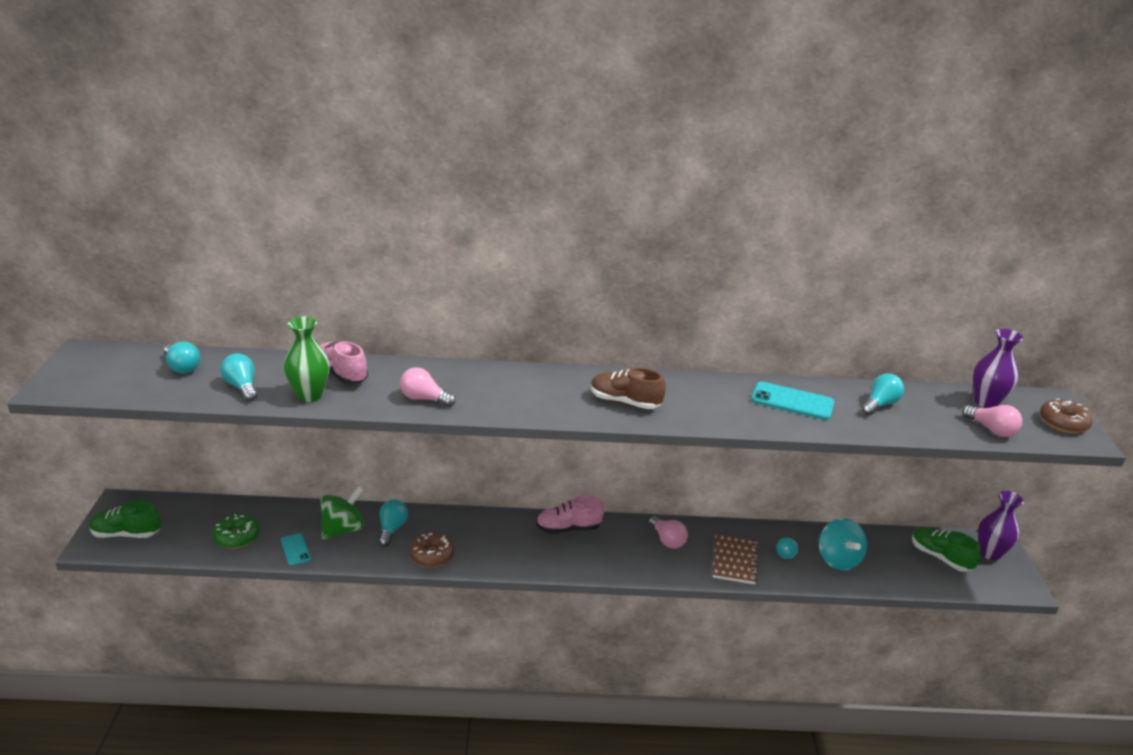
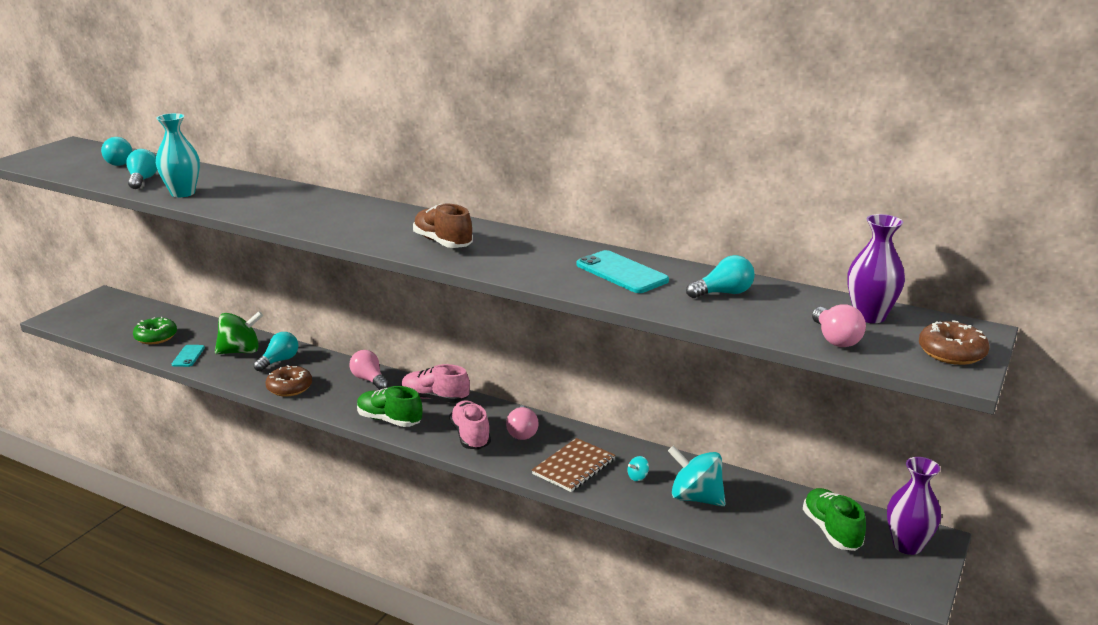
camera: 30 degrees right, 5 degrees down
green shoe [89,501,161,538] -> green shoe moved to [357,386,422,427]
green vase [284,316,330,402] -> turquoise vase [156,113,200,197]
pink shoe [319,342,368,384] -> pink shoe moved to [449,400,491,449]
pink light bulb [400,367,456,407] -> pink light bulb moved to [349,350,389,390]
turquoise spinning top [819,518,867,570] -> turquoise spinning top turned 105 degrees clockwise [668,445,726,506]

